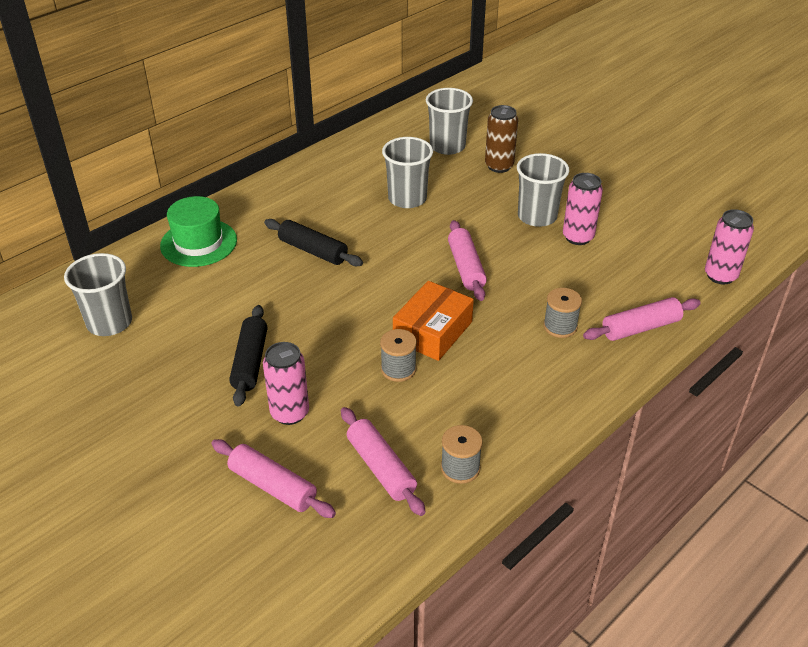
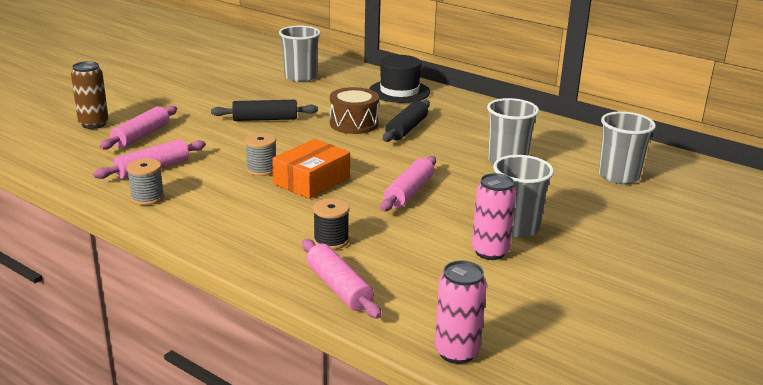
camera: 80 degrees right, 15 degrees down
green hat [160,196,237,267] -> black hat [369,55,430,103]
pink can [263,342,309,425] -> none
orange box [393,281,474,361] -> orange box turned 75 degrees counterclockwise [272,139,350,199]
pink rolling pin [448,220,487,301] -> pink rolling pin turned 45 degrees counterclockwise [381,156,436,211]
brown can [485,105,518,173] -> brown can moved to [71,61,108,129]
grey spool [543,288,582,338] -> black spool [313,198,349,250]
none -> brown drum [330,87,379,134]

